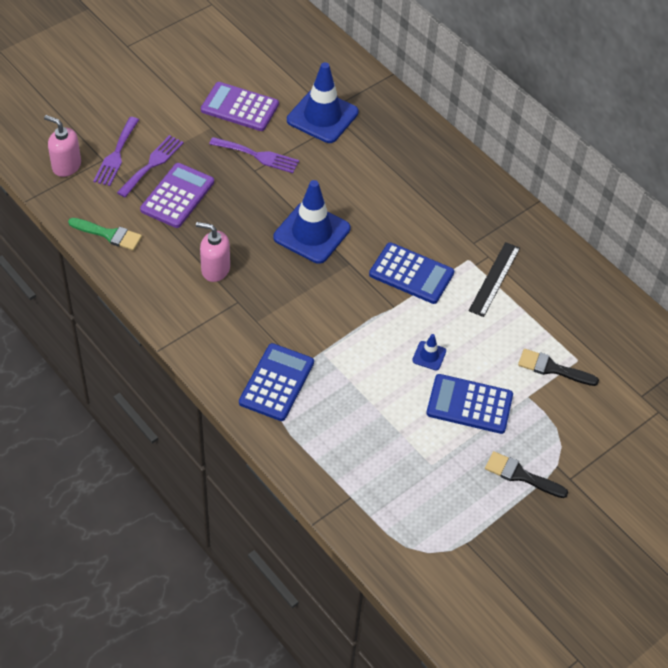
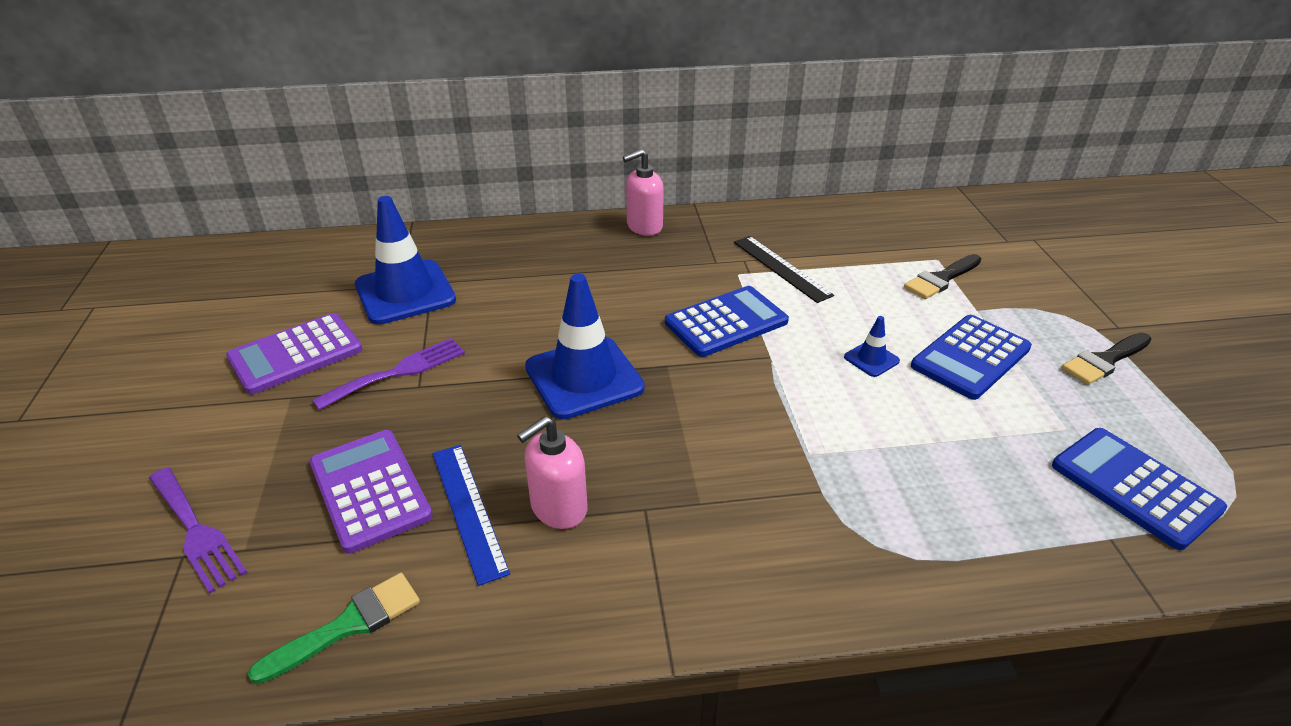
camera: 55 degrees left, 15 degrees down
pink soap dispenser [44,115,81,177] -> pink soap dispenser moved to [623,149,664,236]
purple fork [117,135,184,197] -> none
blue calculator [239,343,314,421] -> blue calculator moved to [1052,428,1227,550]
none -> blue ruler [433,445,510,586]

